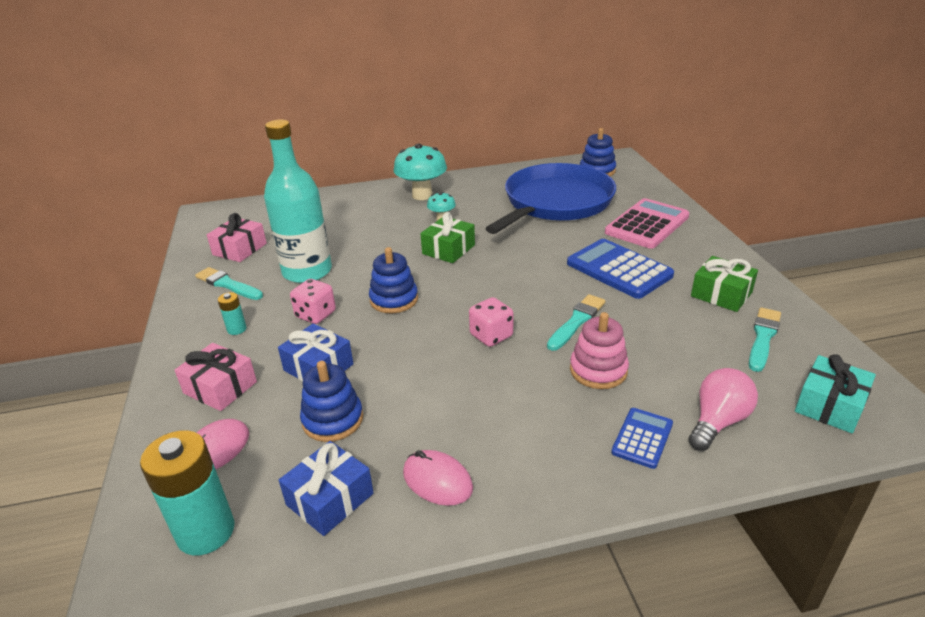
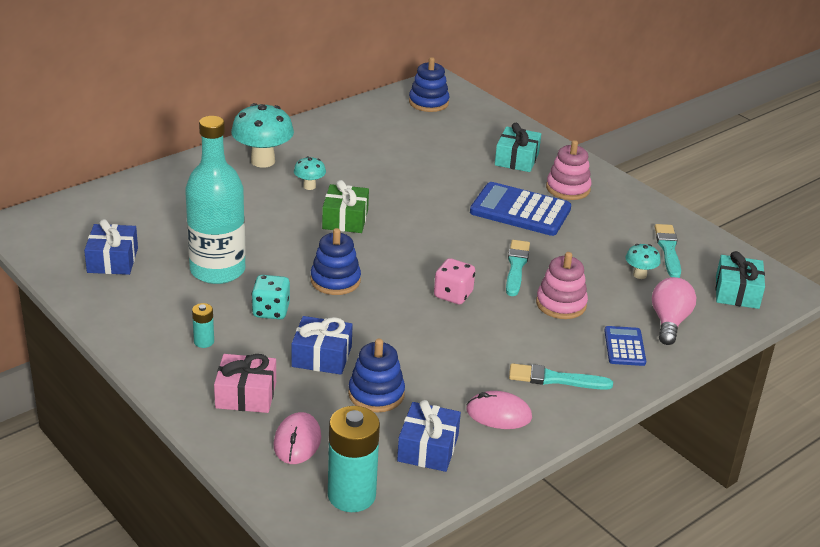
camera: 30 degrees left, 0 degrees up
turquoise brush [195,267,263,300] -> turquoise brush moved to [509,363,613,390]
pink gift [207,213,267,262] -> blue gift [84,219,138,275]
pink dice [290,279,336,324] -> turquoise dice [252,275,290,319]
blue pan [485,163,616,234] -> none
pink calculator [605,198,689,249] -> turquoise gift [495,123,541,172]
green gift [691,256,758,312] -> none
none -> pink stacking toy [546,140,591,200]
none -> turquoise mushroom [625,244,661,279]

